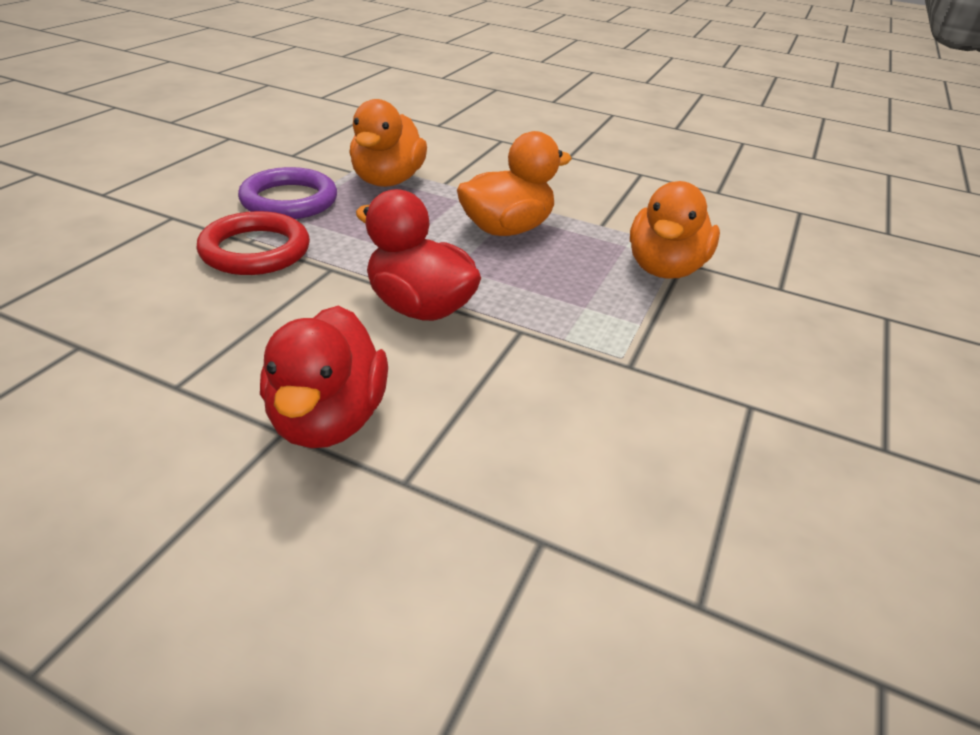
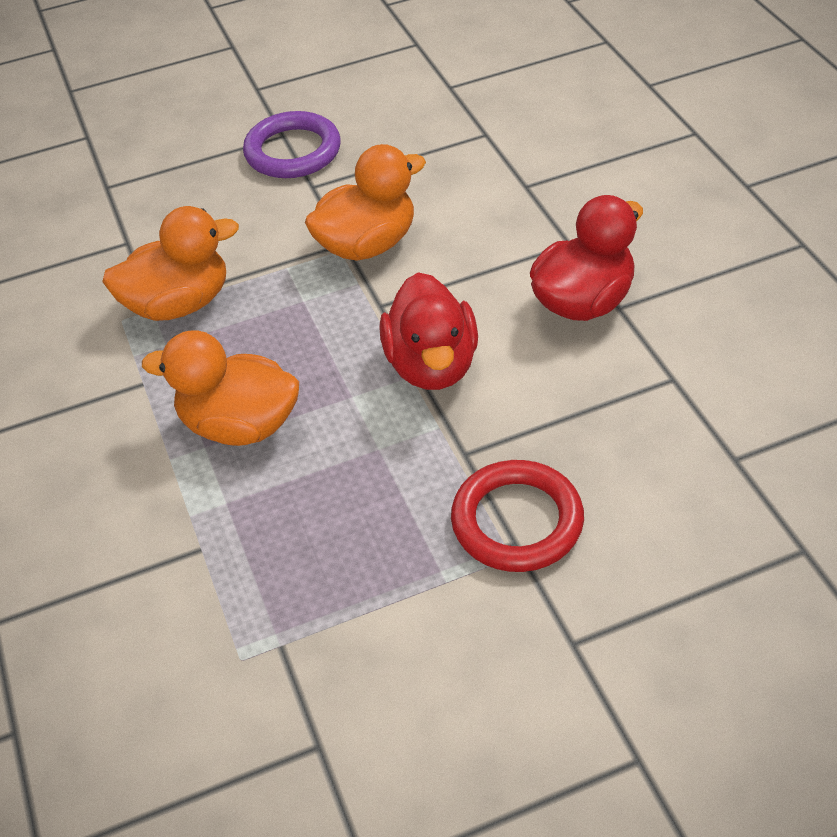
camera: 130 degrees left, 10 degrees up
purple ring [238,167,337,219] -> purple ring moved to [243,111,341,178]
orange duck [349,99,427,187] -> orange duck moved to [305,144,426,261]

